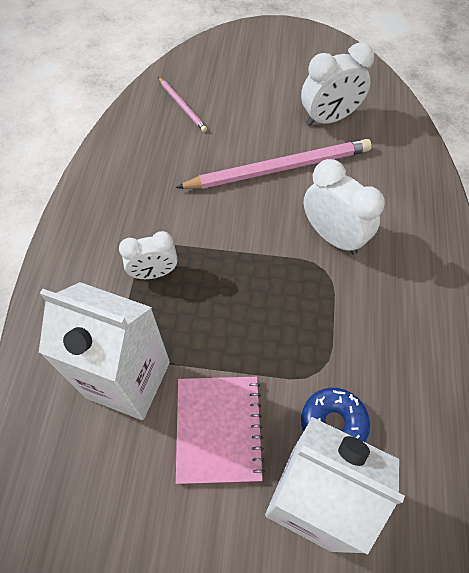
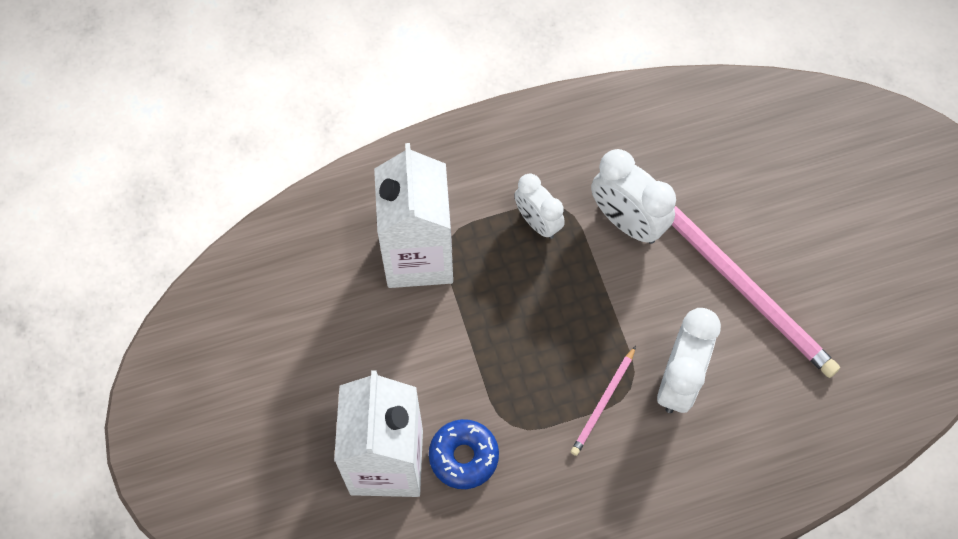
camera: 65 degrees right, 5 degrees up
pink pencil [158,77,207,132] -> pink pencil moved to [571,346,636,456]
pink notebook [176,377,265,484] -> none
white clock [301,42,374,126] -> white clock moved to [591,149,676,244]

